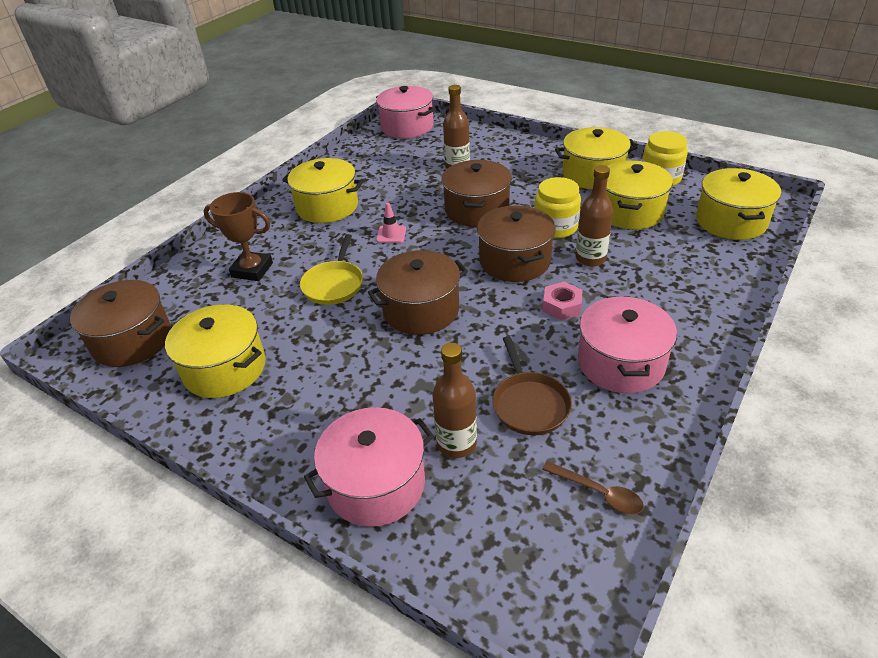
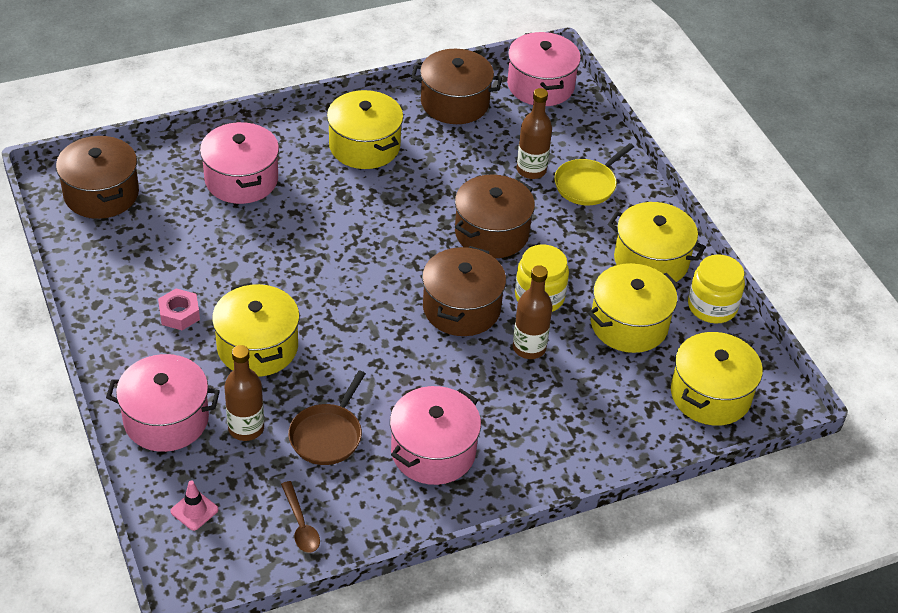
camera: 30 degrees right, 5 degrees up
yellow pot [165,304,265,398] -> yellow pot moved to [212,283,300,377]
brown trophy [203,192,273,281] -> pink pot [200,122,279,204]
yellow pan [300,234,363,305] -> yellow pan moved to [554,143,634,205]
brown pot [368,250,468,335] -> brown pot moved to [411,49,502,124]
pink traffic cone [376,203,406,243] -> pink traffic cone moved to [170,481,219,531]
pink nut [543,282,583,320] -> pink nut moved to [158,288,200,330]

